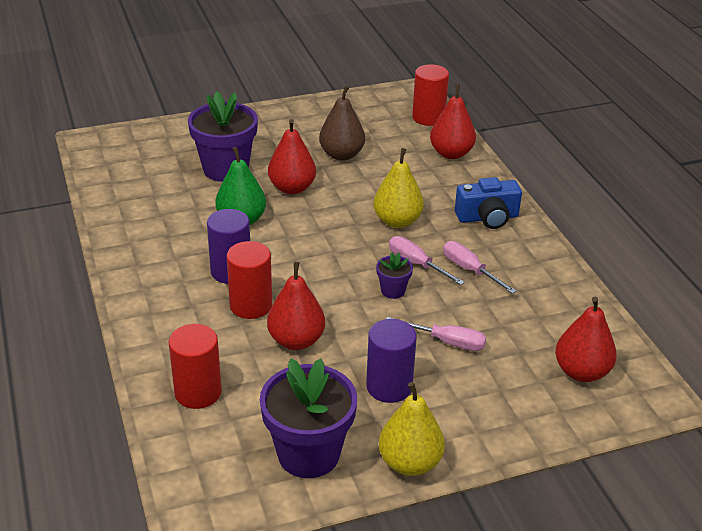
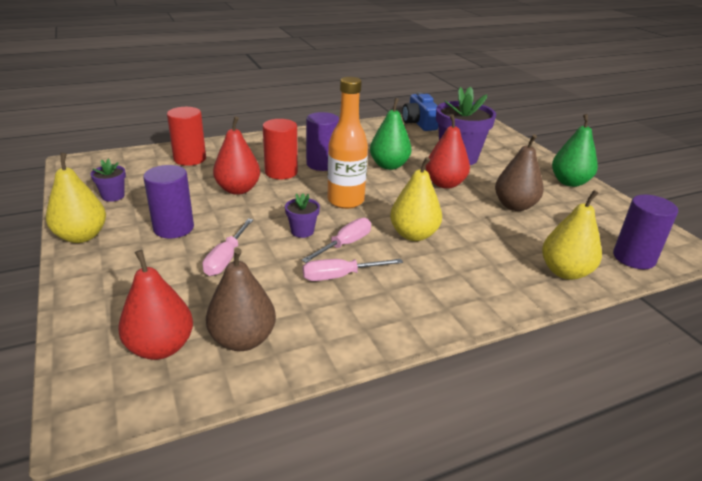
camera: 85 degrees right, 5 degrees down
purple flower pot [260,359,357,478] -> purple flower pot [91,159,126,202], size x0.46
red cylinder [412,64,449,126] -> purple cylinder [613,195,678,269]
red pear [430,84,476,159] -> yellow pear [542,190,602,280]
pink screwdriver [443,241,517,294] -> pink screwdriver turned 150 degrees counterclockwise [303,259,403,281]
blue camera [455,177,522,229] -> blue camera moved to [402,92,438,131]
none -> brown pear [206,248,276,351]
none -> orange bottle [328,77,368,209]
none -> green pear [552,114,598,187]

